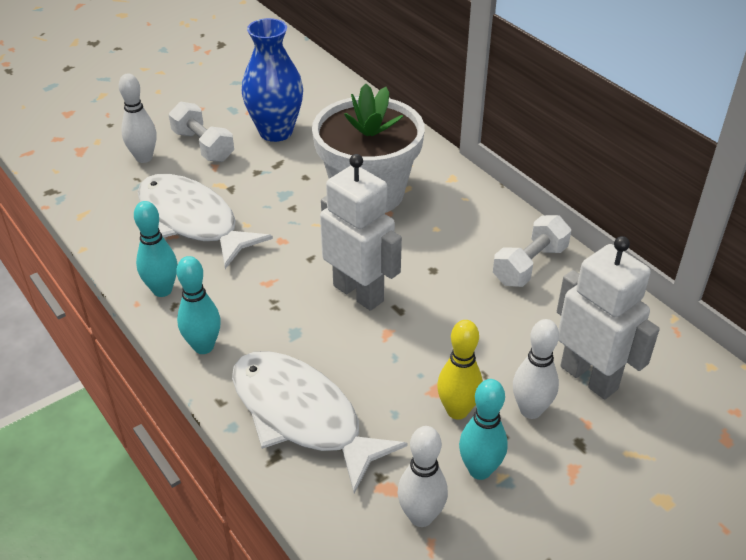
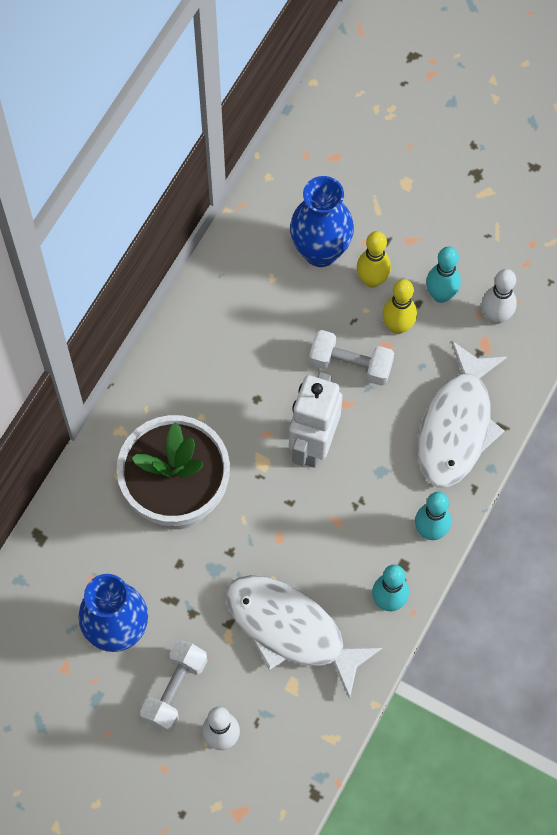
camera: 115 degrees left, 25 degrees up
white fish [138,174,273,269] -> white fish turned 105 degrees clockwise [226,575,383,699]
white dumbbell [493,215,571,287] -> white dumbbell moved to [309,330,394,386]
white bowling pin [513,319,559,419] -> yellow bowling pin [357,231,391,288]
white robot [557,236,660,399] -> blue vase [290,176,354,267]

